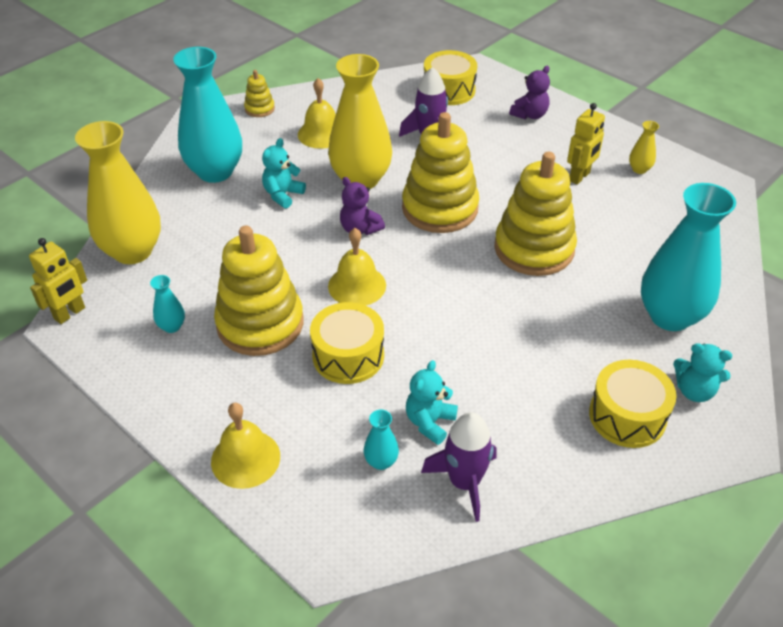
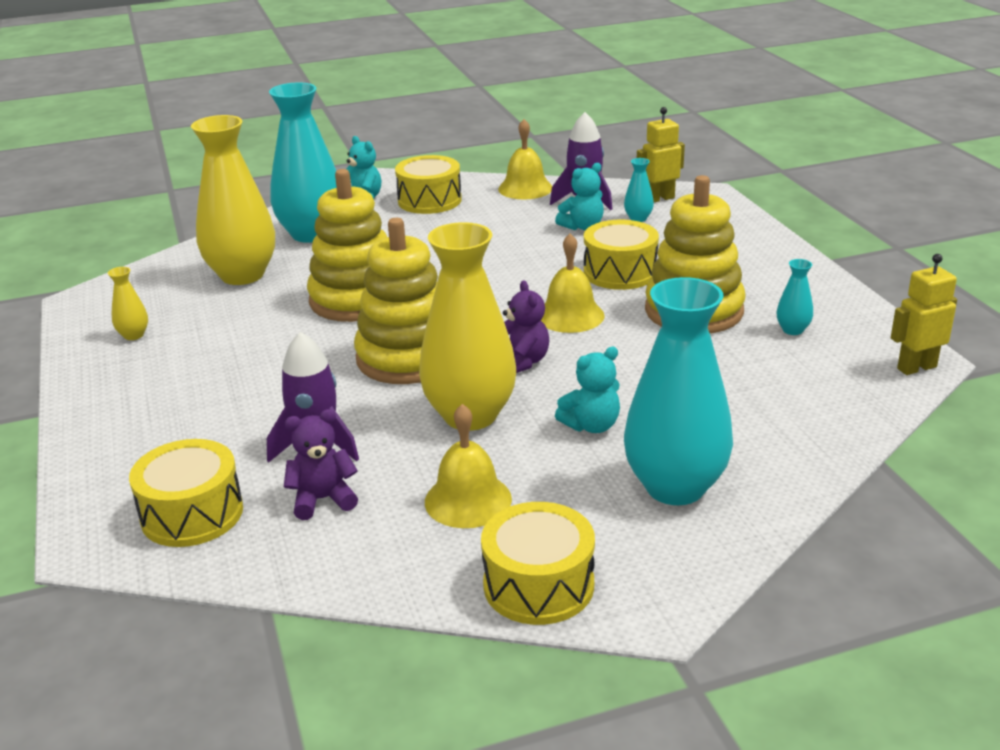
camera: 150 degrees left, 15 degrees down
yellow vase [75,121,161,264] -> yellow vase moved to [191,115,275,285]
yellow bell [211,403,280,489] -> yellow bell moved to [498,119,552,199]
yellow stacking toy [244,70,275,117] -> yellow drum [481,502,595,625]
purple teddy bear [509,66,550,120] -> purple teddy bear moved to [284,409,358,520]
yellow robot [567,103,605,185] -> yellow robot moved to [637,107,685,202]

